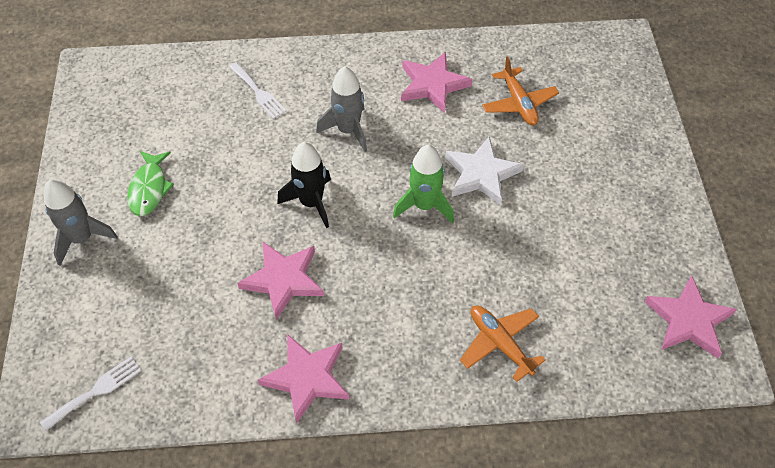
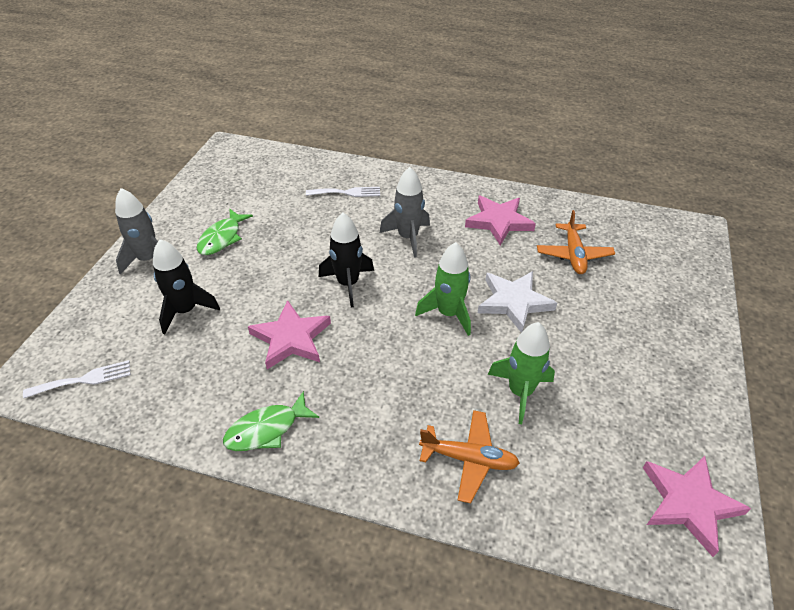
camera: 20 degrees right, 10 degrees down
white fork [229,63,287,119] -> white fork turned 75 degrees counterclockwise [306,187,380,197]
pink star [258,334,349,424] -> green fish [223,391,319,451]
orange plane [460,305,546,382] -> orange plane turned 120 degrees clockwise [419,410,520,503]
none -> black rocket [153,239,220,334]
none -> green rocket [488,322,555,424]

